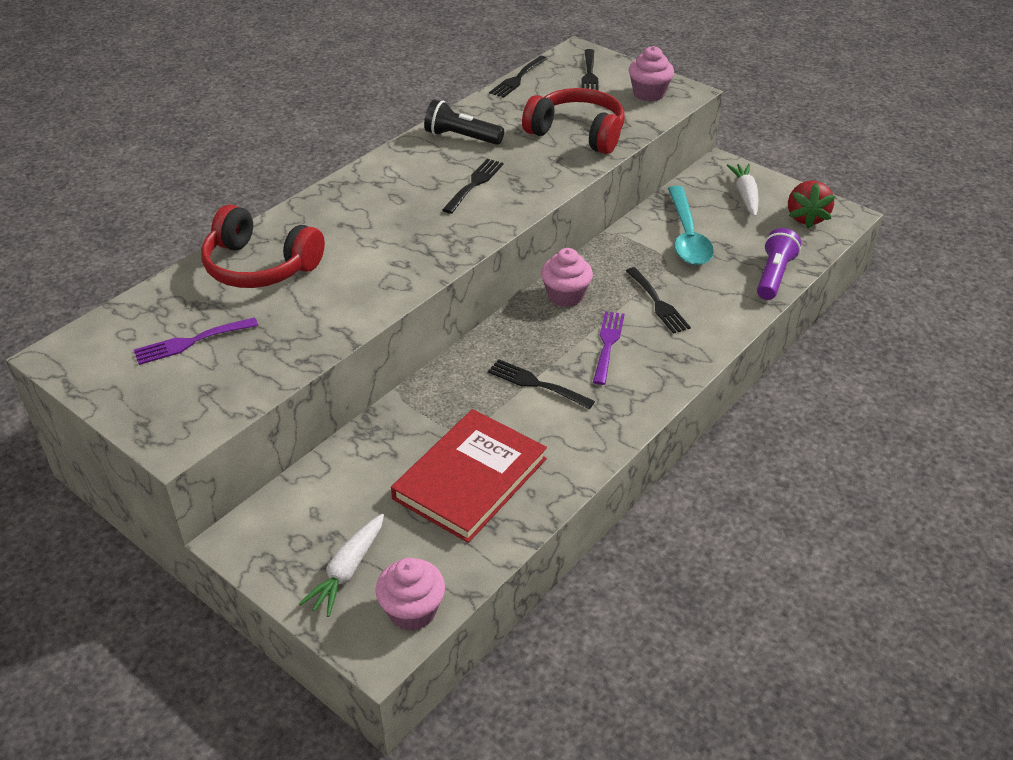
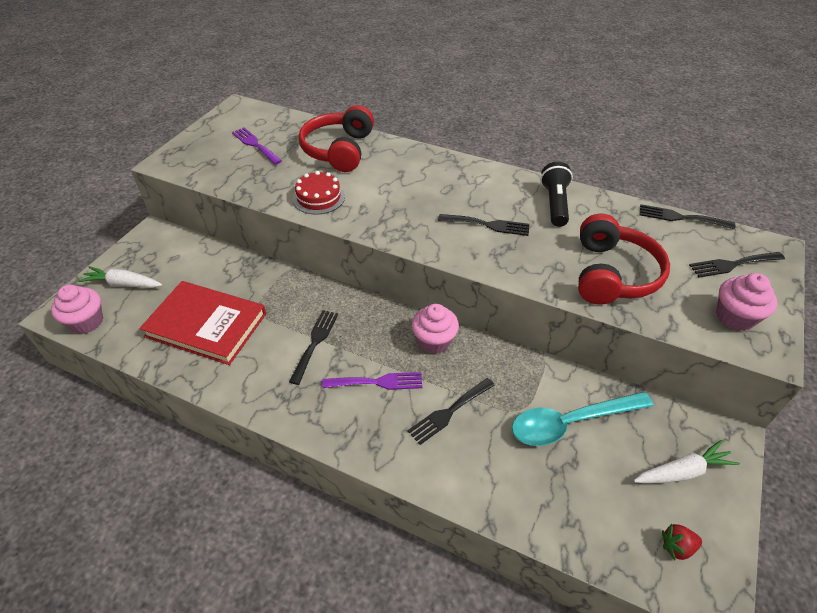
camera: 75 degrees right, 5 degrees up
purple flashlight [757,228,801,300] -> none
red strawberry [788,180,835,229] -> red strawberry [662,524,702,561], size x0.57
none -> red cake [293,171,345,215]

